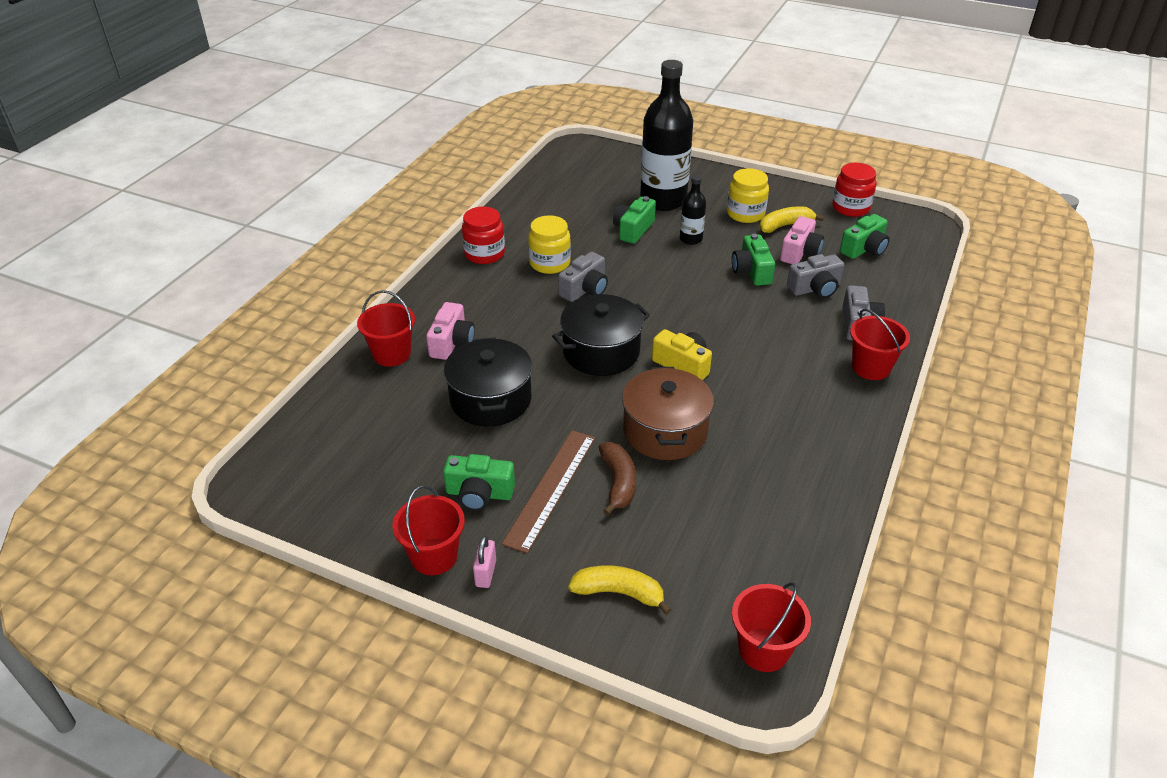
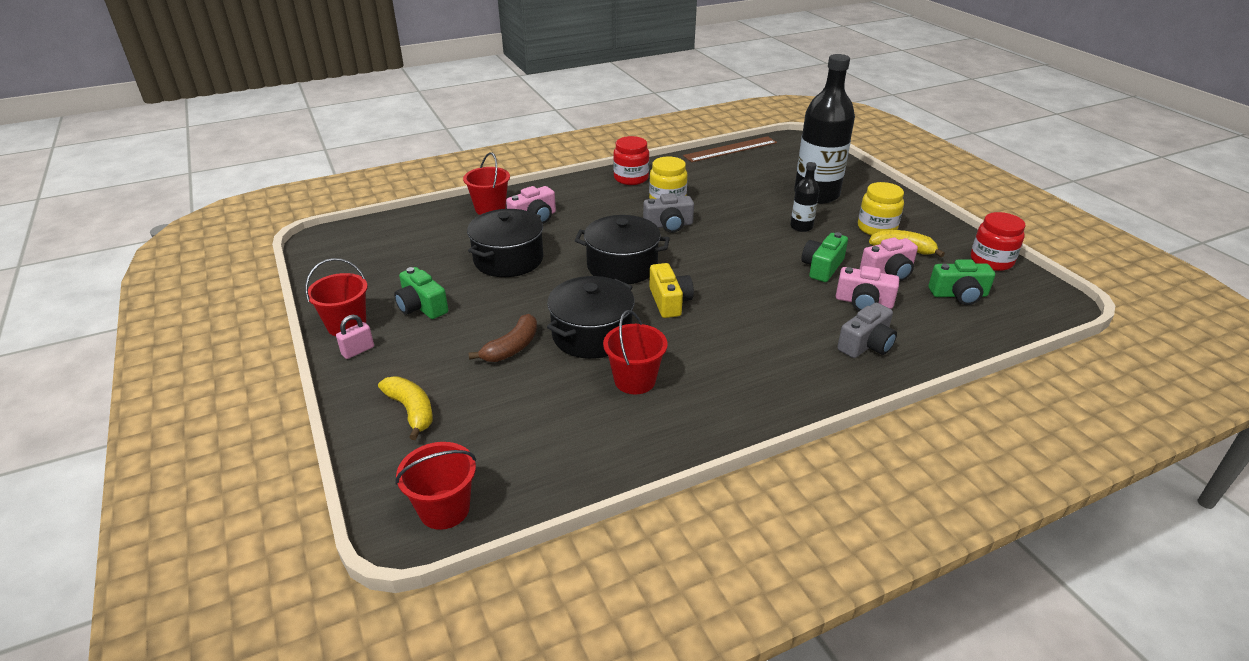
camera: 40 degrees right, 5 degrees down
brown ruler [502,430,595,554] -> brown ruler moved to [683,136,777,162]
green camera [613,196,656,244] -> none
brown pot [622,367,714,460] -> black pot [547,276,635,359]
grey camera [787,254,844,298] -> pink camera [836,266,899,311]
red bucket [850,309,910,380] -> red bucket moved to [603,310,668,394]

